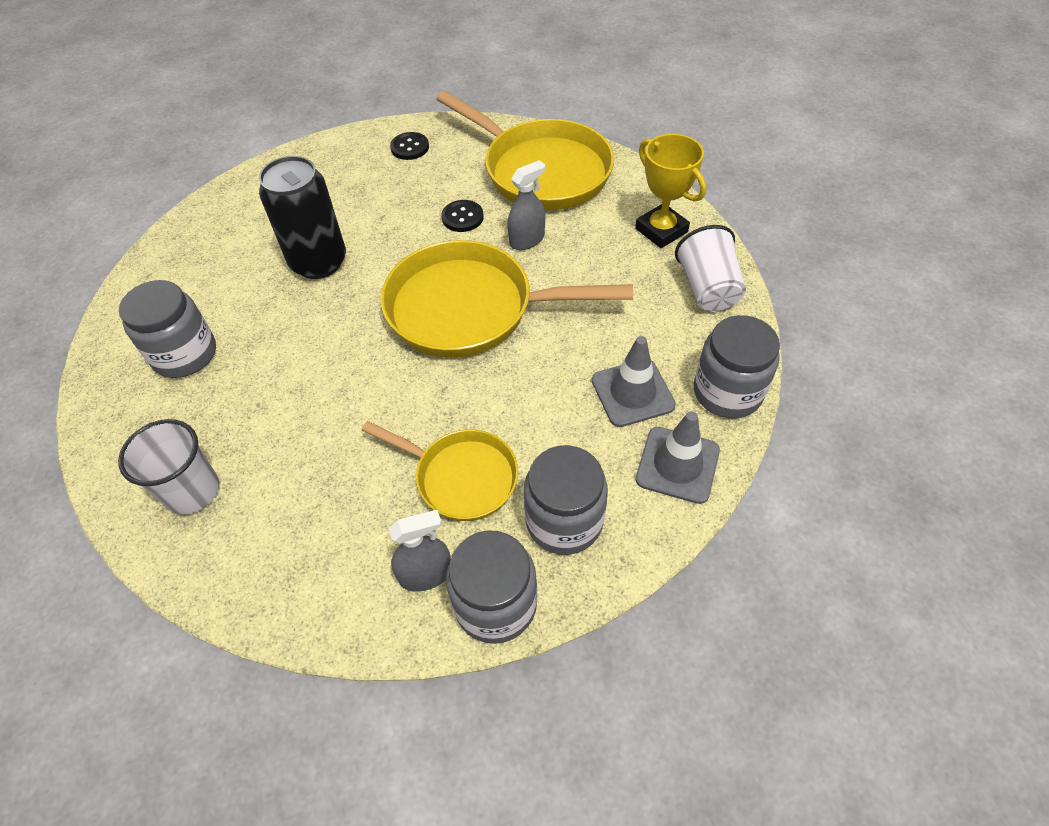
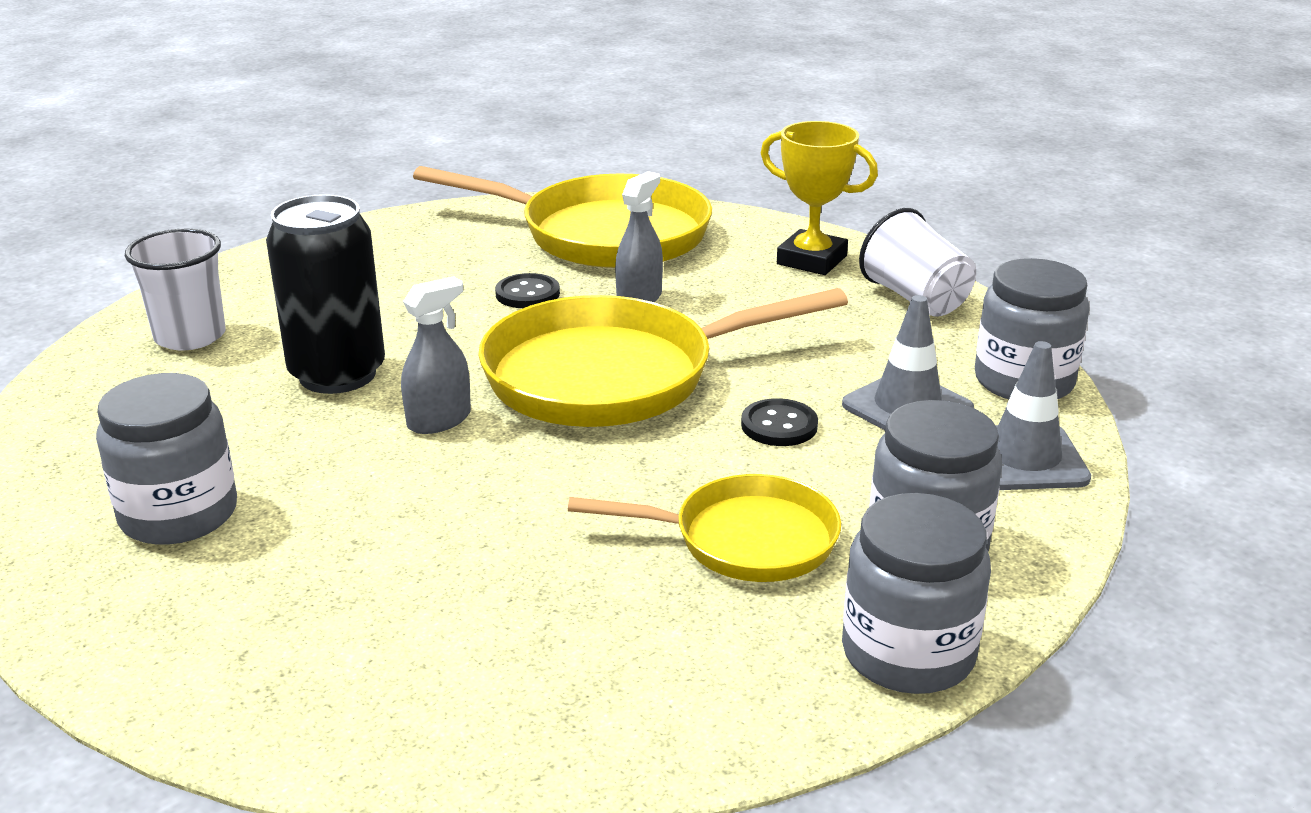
camera: 25 degrees left, 25 degrees down
white cup [118,419,219,515] -> white cup moved to [125,229,226,351]
grey spray bottle [389,510,451,592] -> grey spray bottle moved to [401,276,471,434]
black button [390,132,429,160] -> black button moved to [741,398,818,446]

